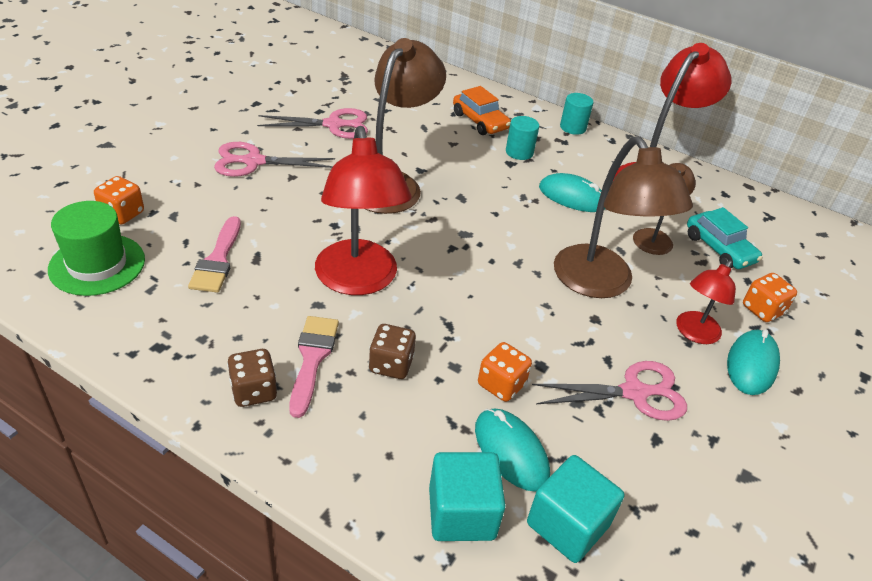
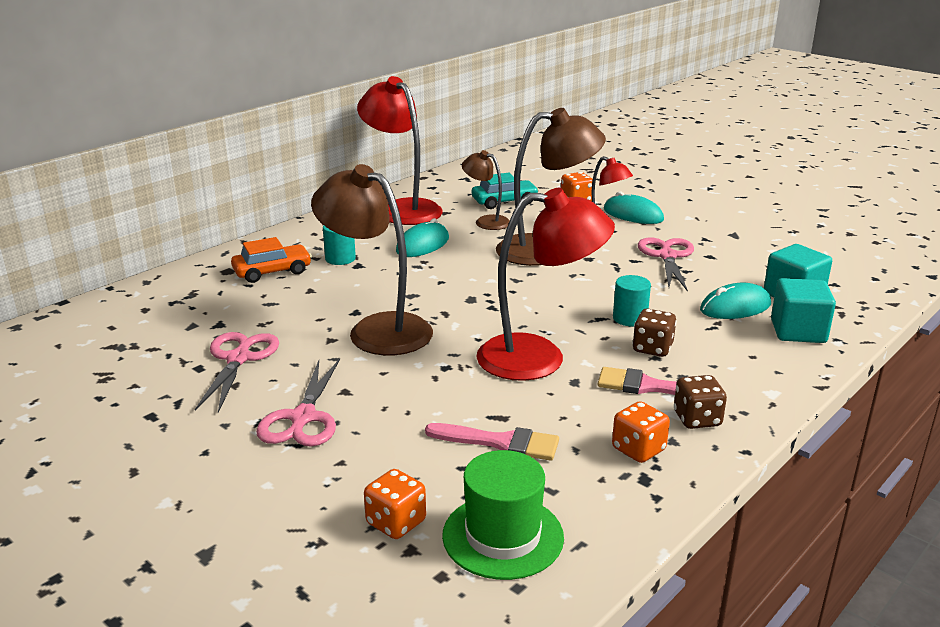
camera: 75 degrees left, 15 degrees down
orange dice [478,342,532,402] -> orange dice moved to [612,401,670,463]
turquoise cylinder [560,93,593,135] -> turquoise cylinder moved to [613,275,651,326]

